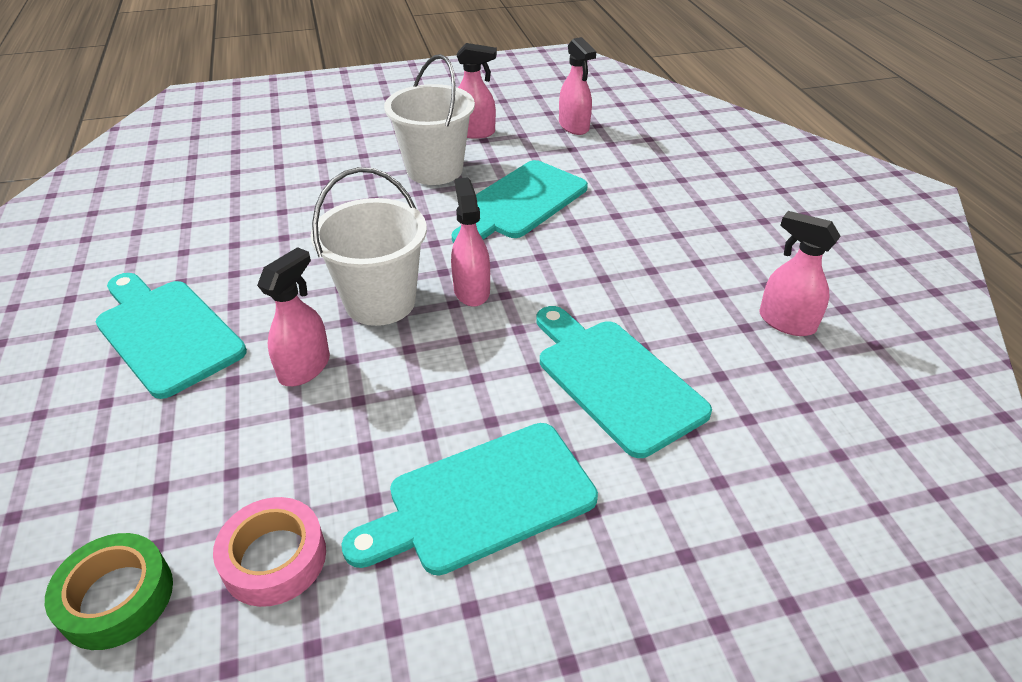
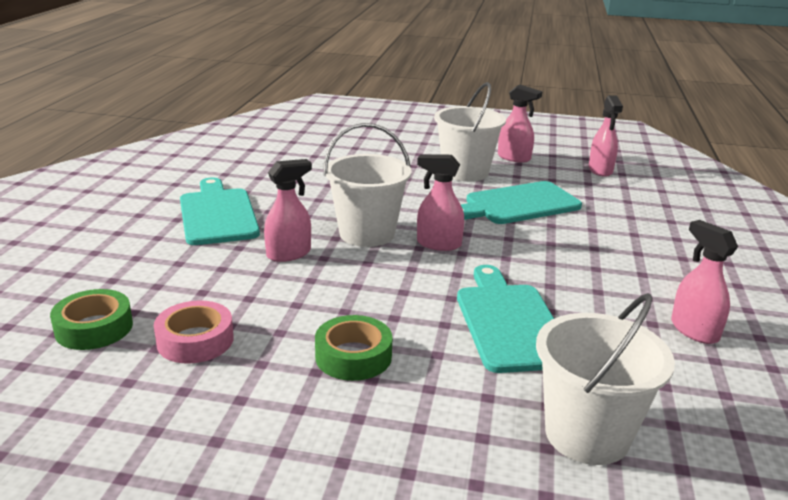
camera: 25 degrees right, 15 degrees down
turquoise cutting board [341,423,598,575] -> green tape [315,315,393,381]
pink spray bottle [451,177,490,307] -> pink spray bottle turned 90 degrees counterclockwise [417,154,464,251]
none -> white bucket [536,293,675,465]

